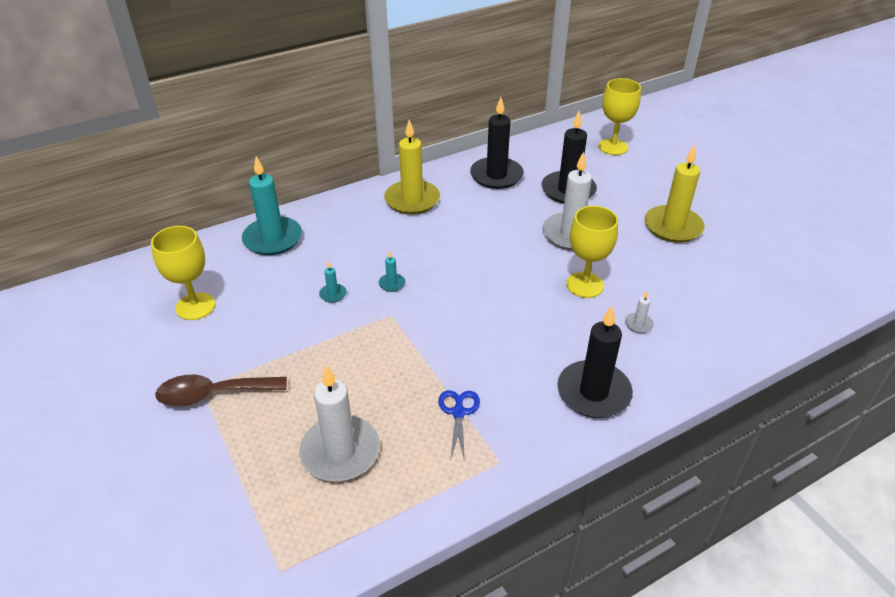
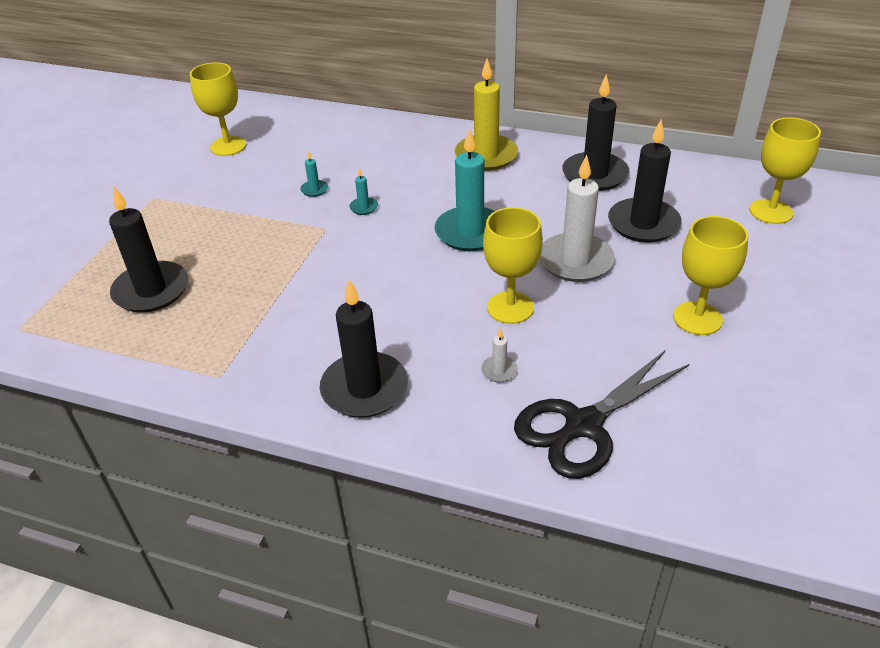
camera: 50 degrees right, 0 degrees up
brown spoon [155,375,287,406] -> none
turquoise candle [242,156,302,255] -> turquoise candle moved to [434,128,495,251]
white candle [299,365,380,482] -> black candle [109,185,188,313]
blue scissors [438,390,480,461] -> none
yellow candle [645,144,704,243] -> yellow goblet [673,216,748,335]
none -> black scissors [514,351,689,479]

